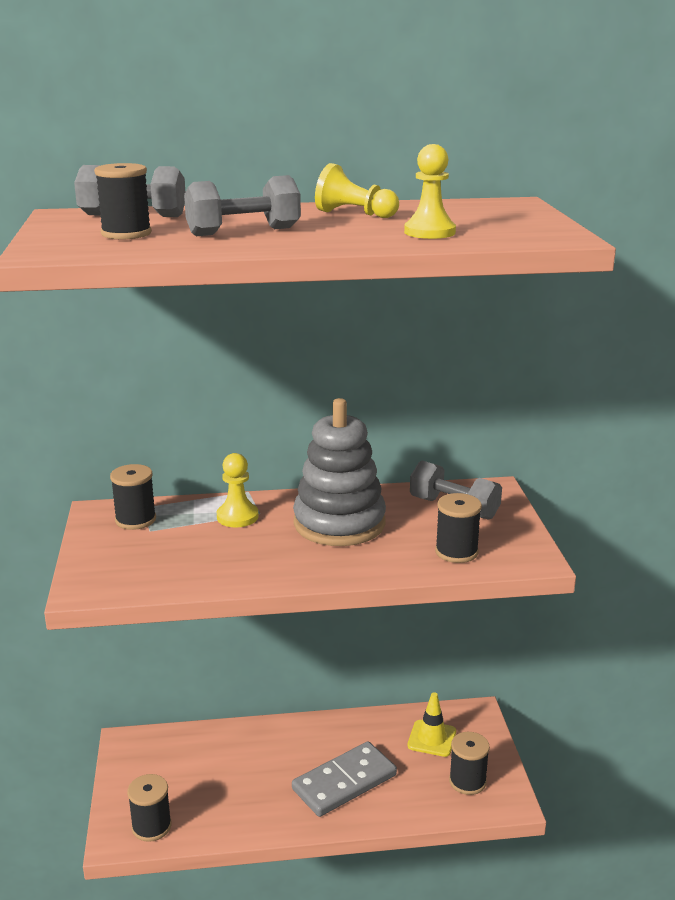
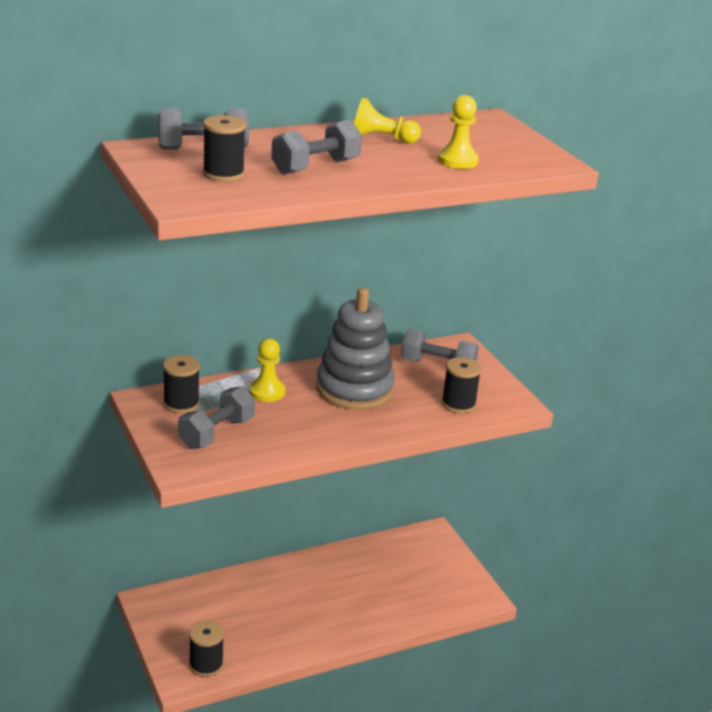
camera: 20 degrees left, 5 degrees up
grey domino [292,742,397,817] -> none
yellow traffic cone [408,692,456,757] -> none
black spool [449,732,490,795] -> none
none -> grey dumbbell [178,386,255,449]

